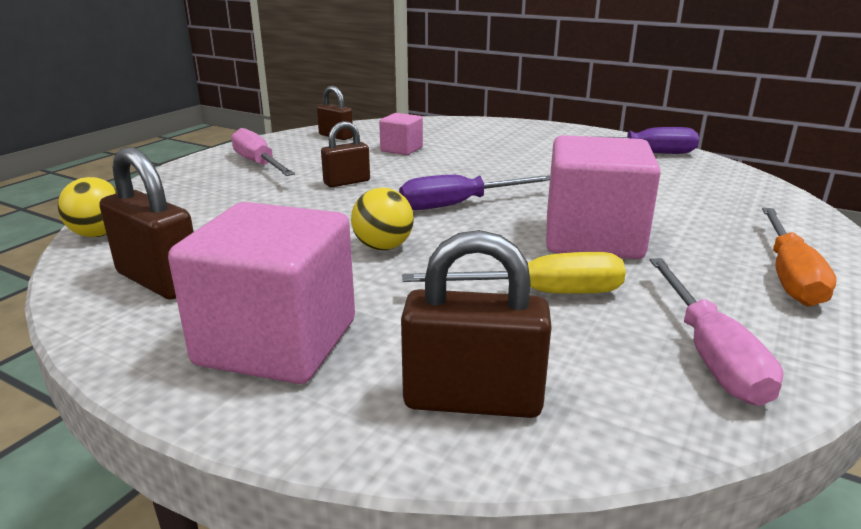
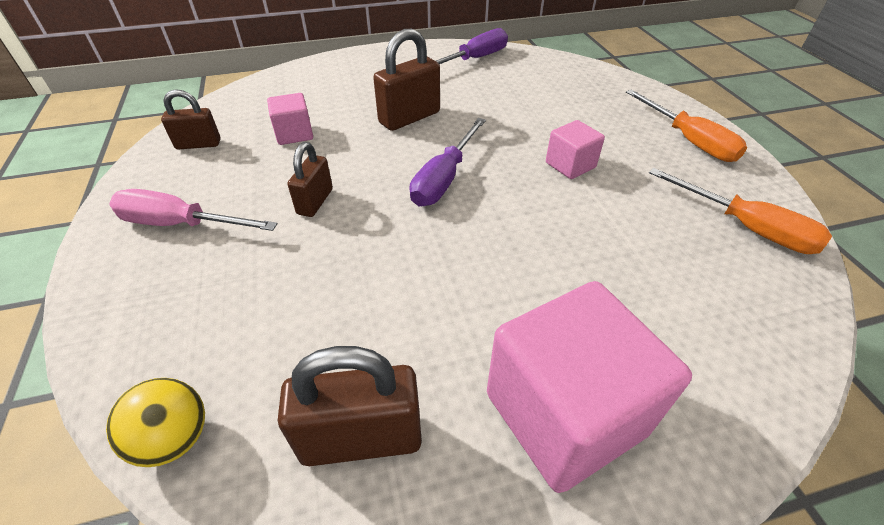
camera: 45 degrees left, 20 degrees up
yellow ball [351,188,414,250] -> none
brown padlock [401,230,552,418] -> brown padlock moved to [373,29,440,131]
yellow screwdriver [402,252,626,294] -> none
pink cube [546,135,661,259] -> pink cube [546,120,605,179], size x0.50
pink screwdriver [650,258,783,406] -> orange screwdriver [649,168,832,254]

